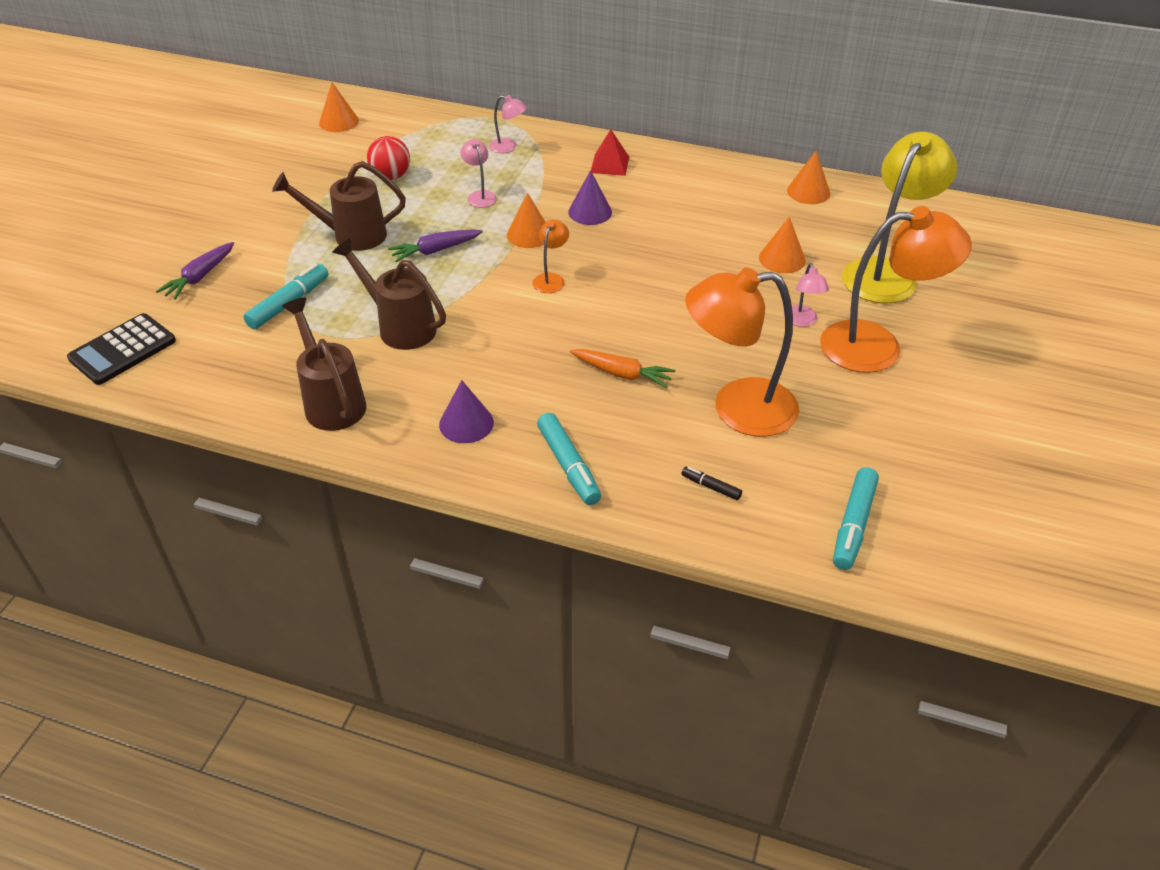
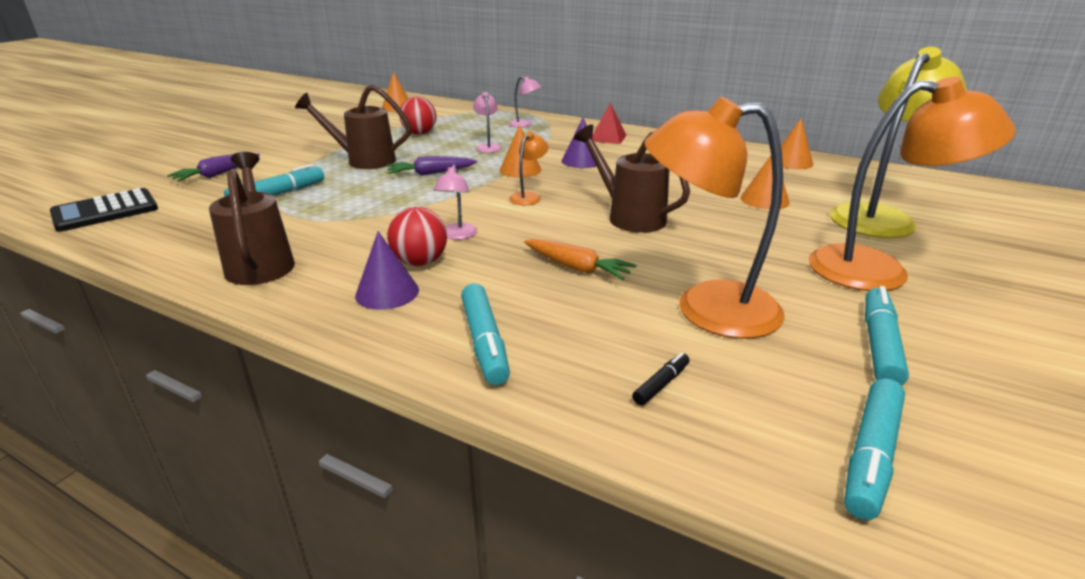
camera: 10 degrees right, 15 degrees down
brown watering can [332,238,446,350] -> brown watering can moved to [574,125,690,233]
black marker [682,467,742,500] -> black marker turned 90 degrees clockwise [632,352,689,405]
pink lamp [784,263,829,327] -> pink lamp moved to [434,164,477,240]
none -> red ball [387,207,447,266]
none -> turquoise marker [865,286,909,386]

